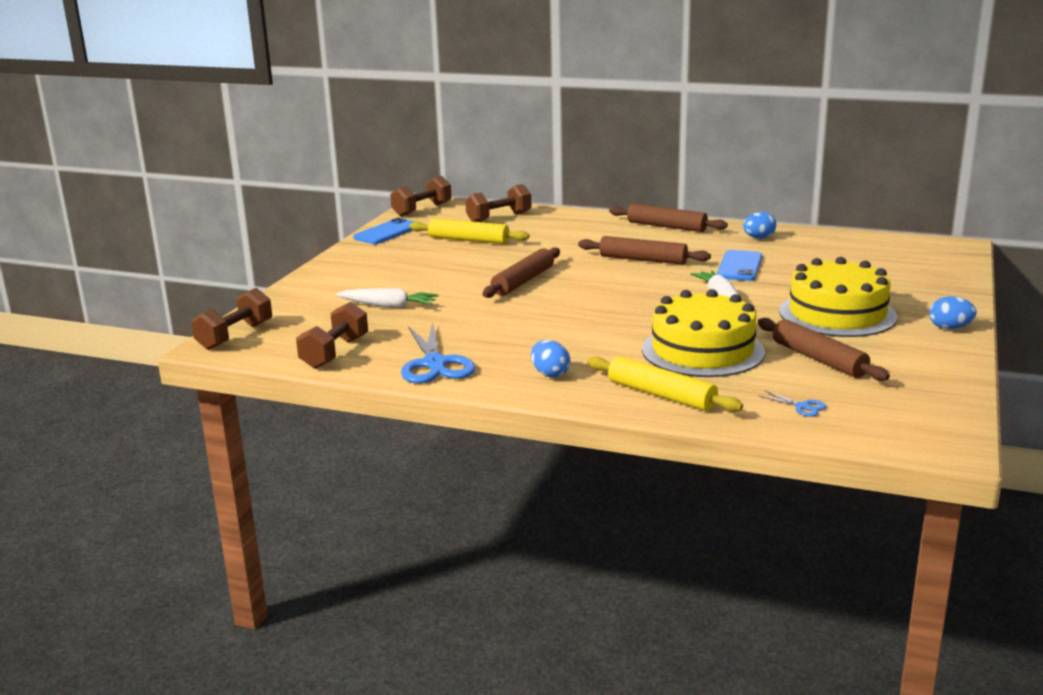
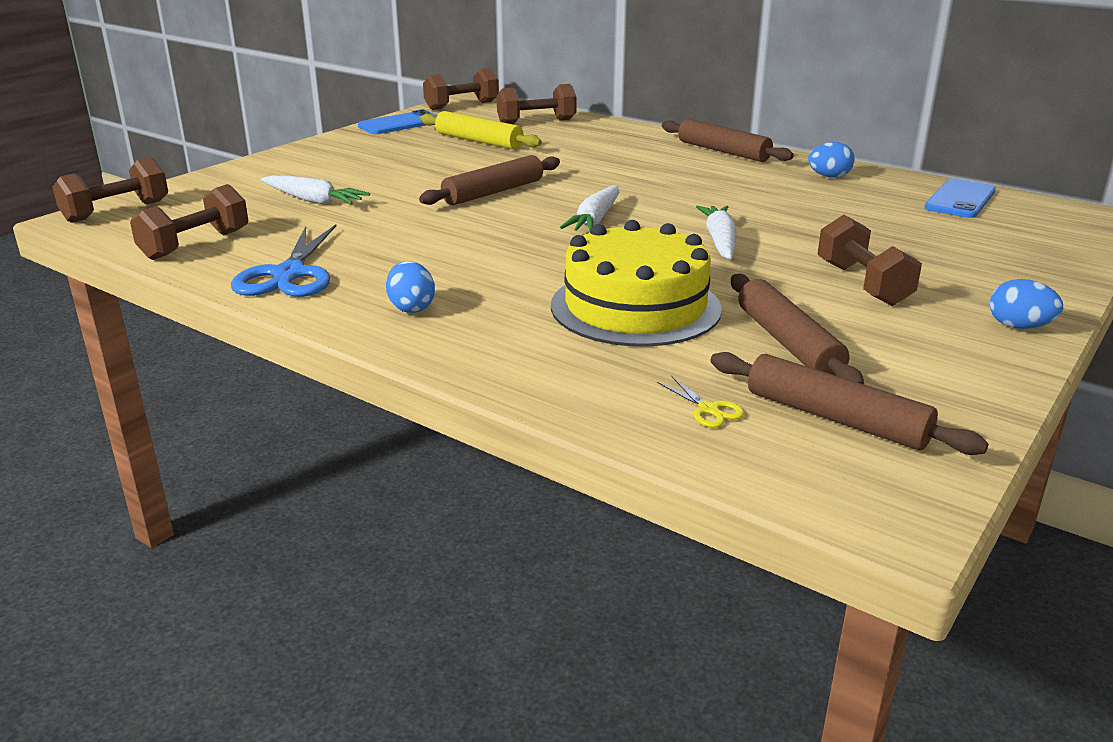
camera: 15 degrees right, 5 degrees up
brown rolling pin [578,236,711,265] -> brown rolling pin moved to [711,352,989,455]
yellow rolling pin [587,356,743,412] -> none
blue phone [717,250,762,281] -> blue phone moved to [925,179,996,218]
blue scissors [758,391,826,417] -> yellow scissors [657,376,744,428]
yellow cake [779,257,897,337] -> brown dumbbell [817,215,922,306]
none -> white carrot [560,186,619,232]

